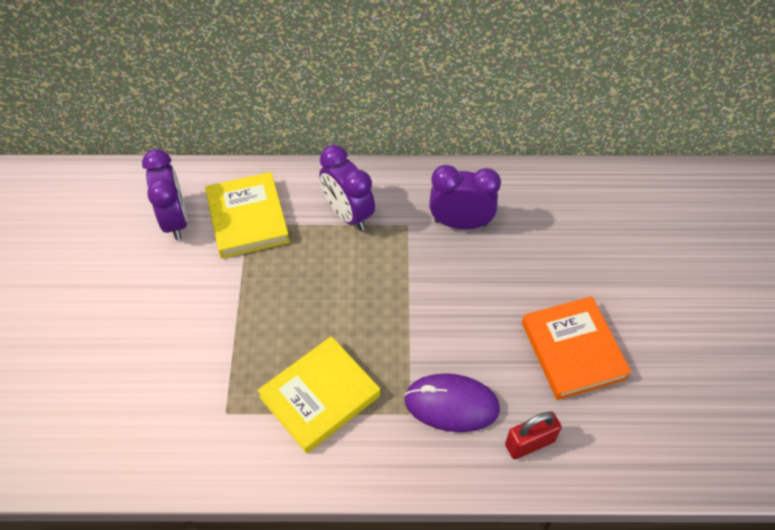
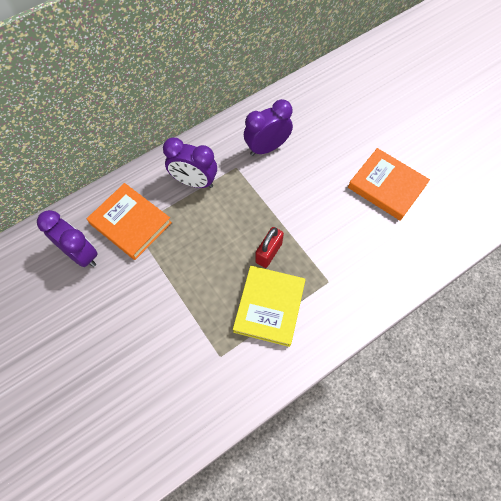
camera: 35 degrees left, 10 degrees up
yellow book [205,172,290,258] -> orange book [87,183,172,260]
purple mouse [404,373,500,432] -> none
red padlock [505,411,562,459] -> red padlock moved to [255,227,284,268]

